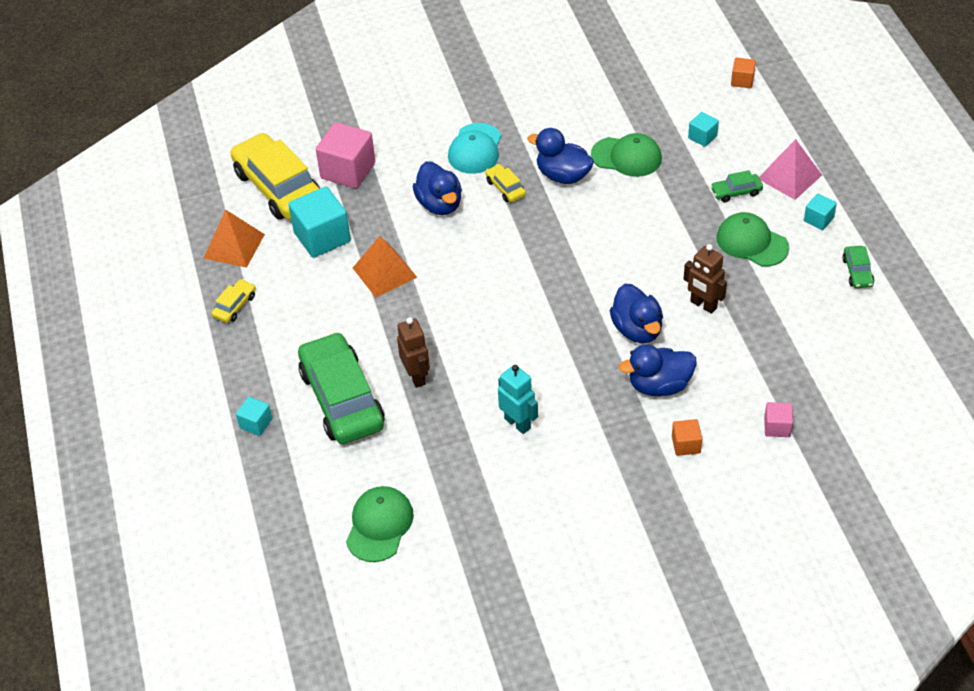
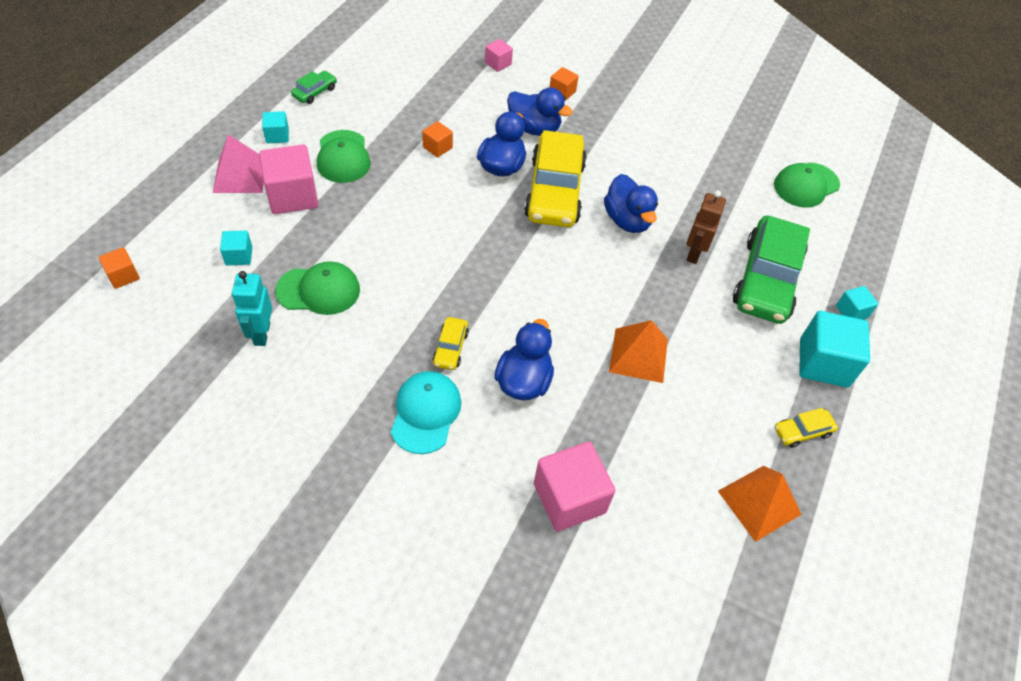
camera: 145 degrees left, 5 degrees up
yellow car [230,133,320,220] -> yellow car moved to [524,130,587,227]
turquoise cube [288,187,351,258] -> turquoise cube moved to [799,311,870,387]
turquoise cap [448,123,501,174] -> turquoise cap turned 45 degrees counterclockwise [391,371,461,454]
turquoise robot [498,365,538,434] -> turquoise robot moved to [232,271,272,346]
blue duck [527,128,594,184] -> blue duck moved to [604,174,658,233]
green cap [591,133,662,177] -> green cap turned 120 degrees clockwise [275,261,360,315]
brown robot [684,244,727,314] -> orange cube [422,121,453,158]
green car [711,170,763,202] -> pink cube [259,145,318,214]

